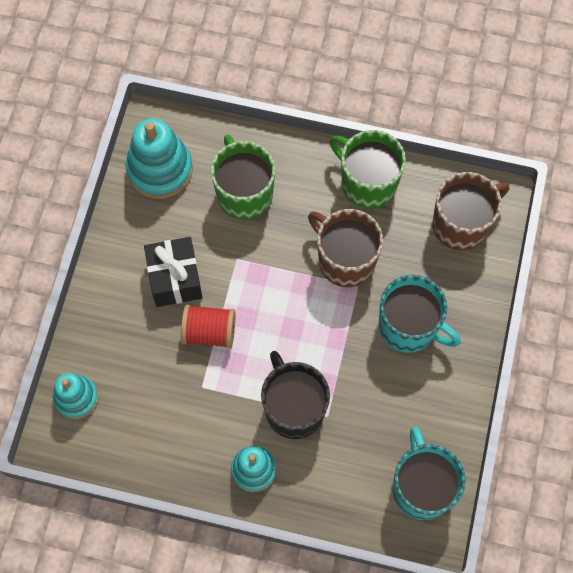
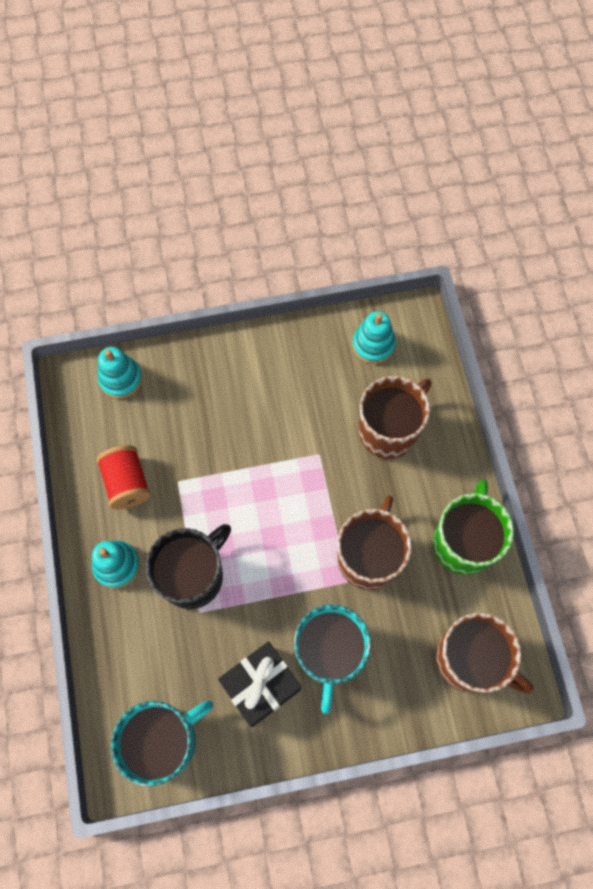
camera: 65 degrees right, 0 degrees up
turquoise stacking toy [126,118,192,199] -> turquoise stacking toy [352,311,396,364], size x0.63
black gift [144,237,203,307] -> black gift moved to [218,641,301,727]
red spool [181,305,236,348] -> red spool moved to [97,445,151,509]
green mug [211,134,275,220] -> brown mug [359,376,432,459]

